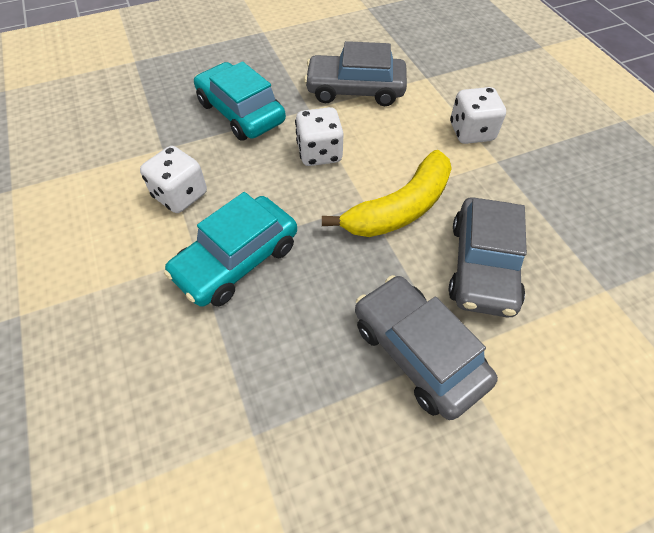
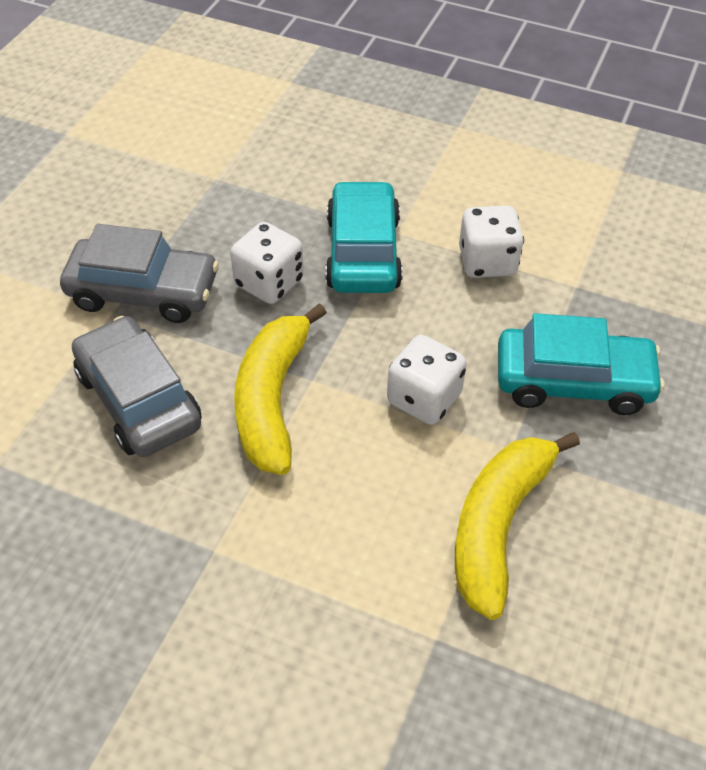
camera: 135 degrees right, 5 degrees down
grey car [304,41,407,106] -> yellow banana [455,432,580,620]
white dice [450,87,506,144] -> white dice moved to [230,222,304,304]

